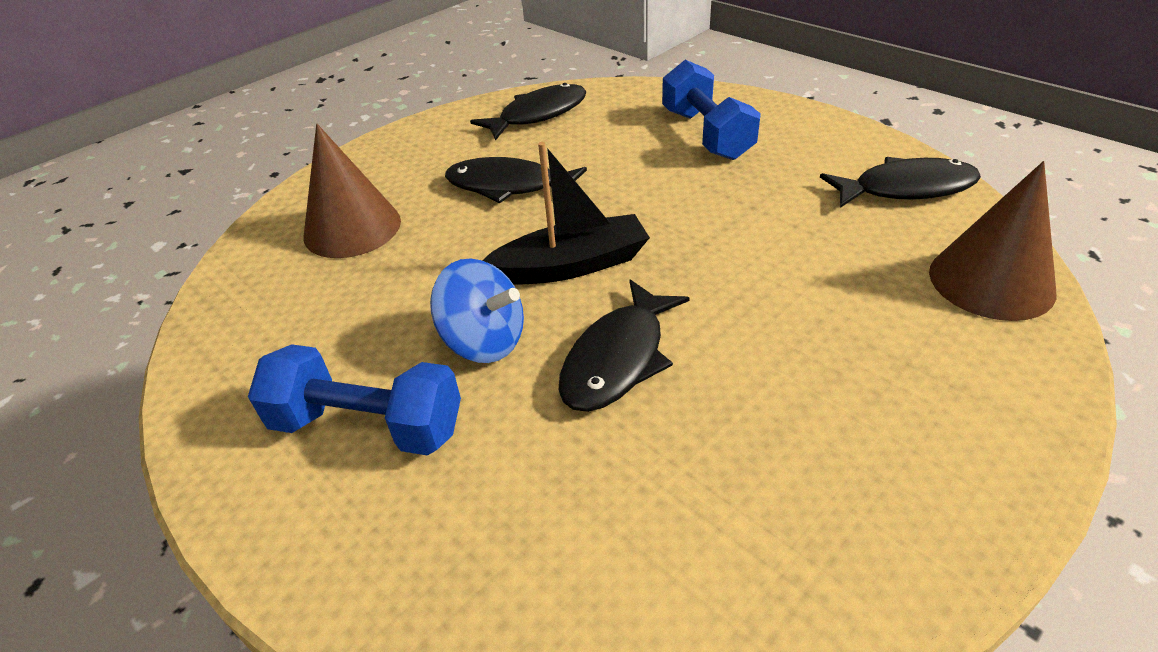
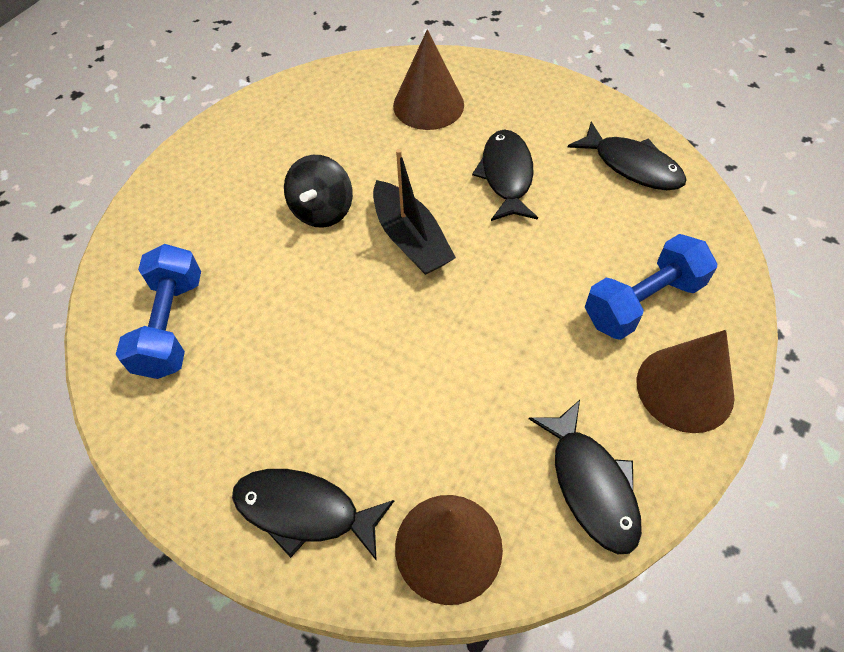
camera: 75 degrees right, 15 degrees up
blue dumbbell [248,344,461,456] -> blue dumbbell moved to [116,244,201,379]
blue spinning top [430,258,524,363] -> black spinning top [284,155,353,228]
black fish [559,280,690,412] -> black fish moved to [232,469,394,561]
none -> brown cone [637,330,735,433]

